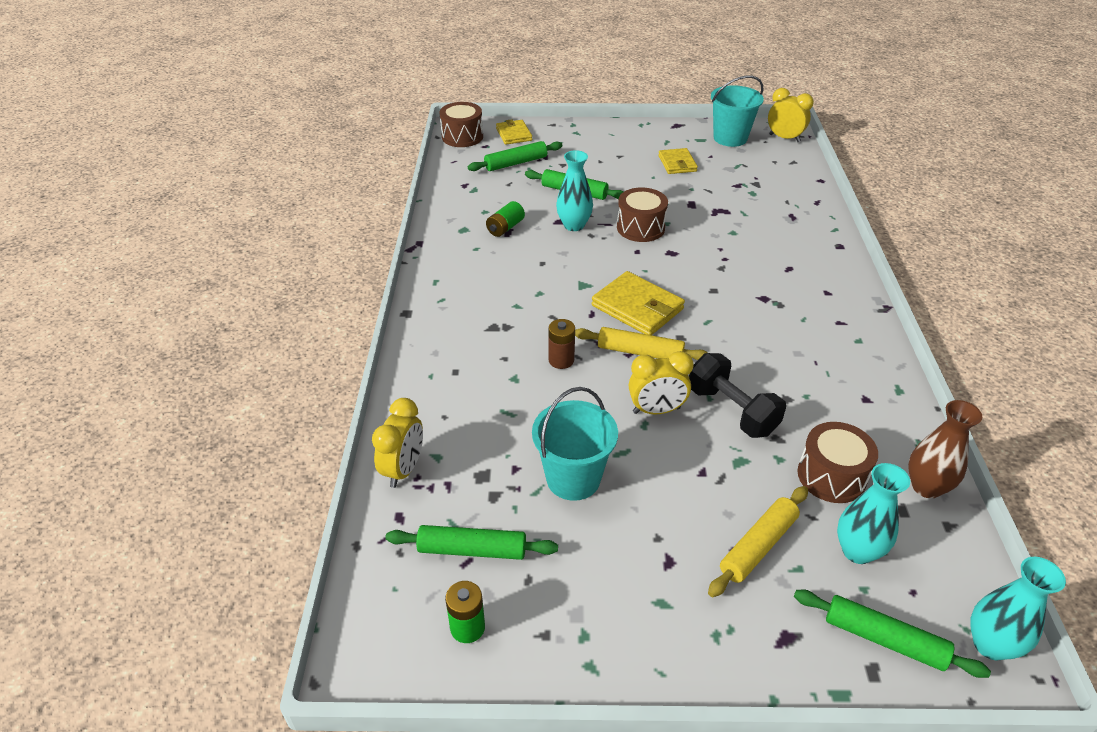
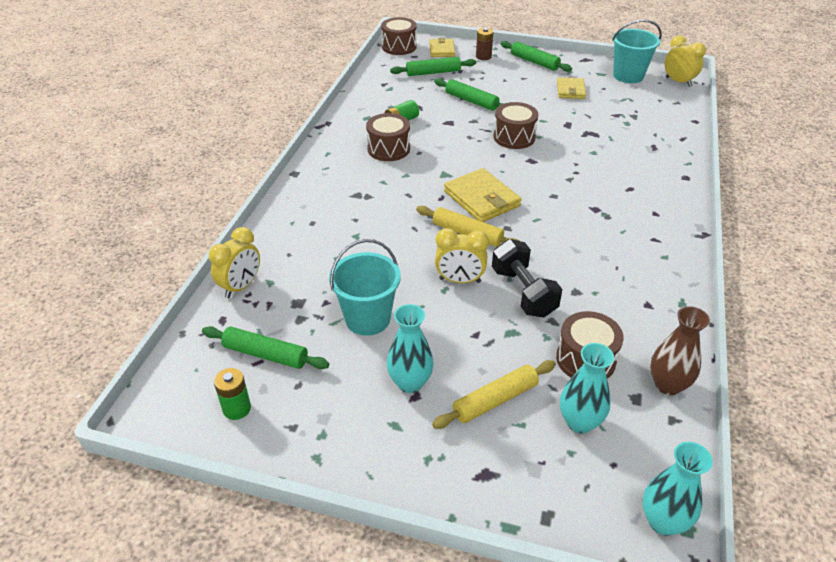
camera: 15 degrees right, 0 degrees up
brown battery [548,319,575,369] -> brown battery moved to [476,28,493,60]
turquoise vase [556,150,593,231] -> turquoise vase moved to [387,304,434,393]
green rolling pin [794,590,991,678] -> green rolling pin moved to [501,41,572,72]
none -> brown drum [366,113,410,161]

